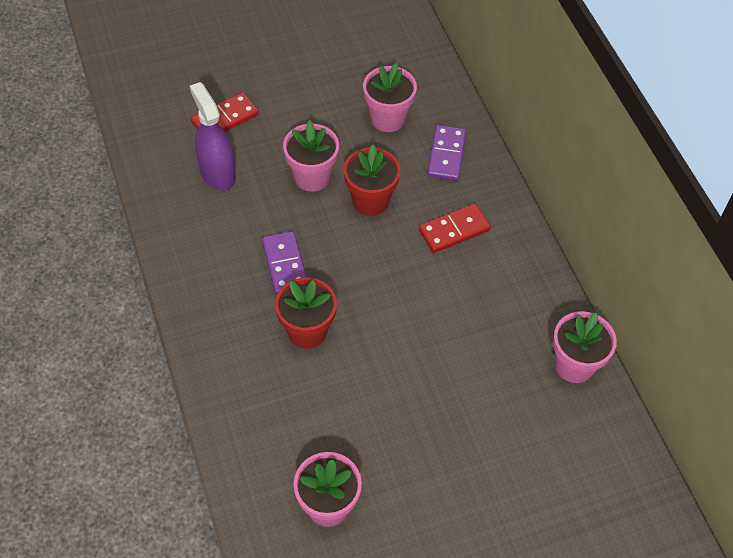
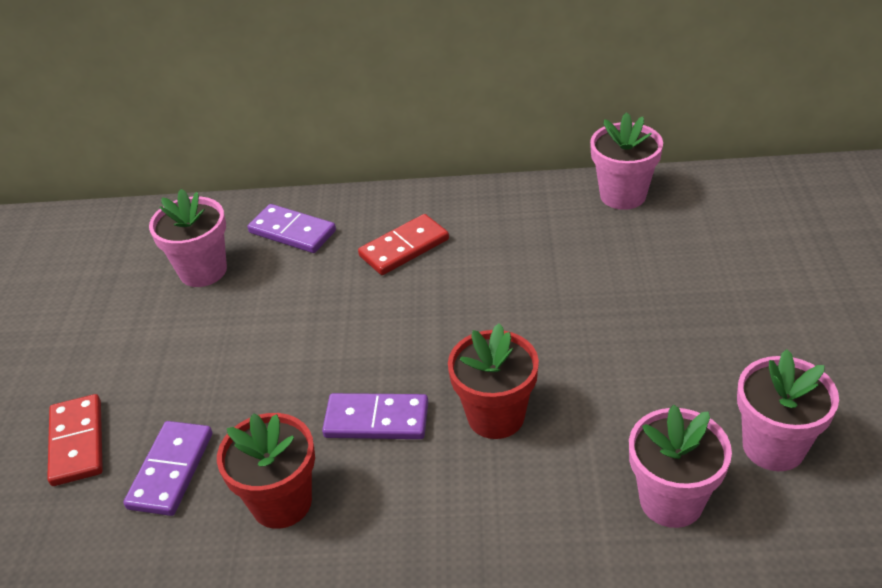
camera: 65 degrees left, 15 degrees down
purple spray bottle [190,82,236,191] -> purple domino [123,421,212,516]
pink flower pot [283,121,339,191] -> pink flower pot moved to [629,404,732,528]
red flower pot [344,145,400,216] -> red flower pot moved to [217,413,315,529]
red domino [419,204,491,253] -> red domino turned 60 degrees clockwise [358,214,449,275]

